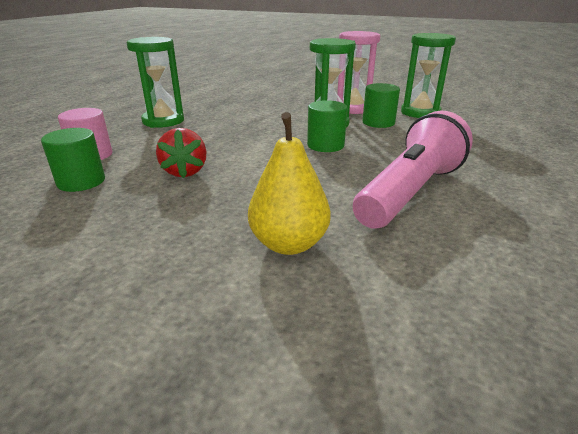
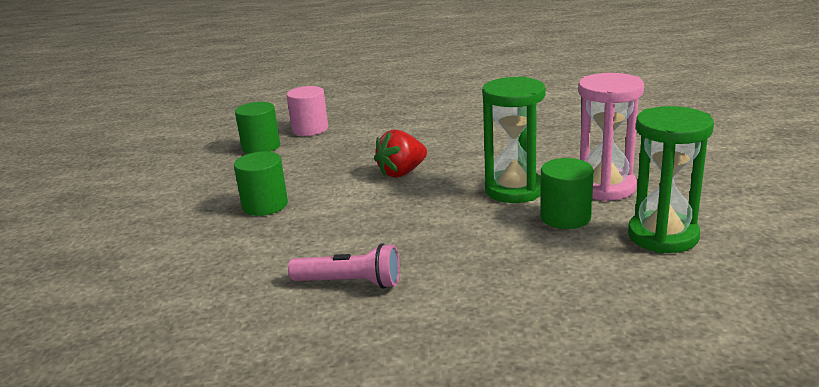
camera: 65 degrees right, 5 degrees down
green hourglass [127,37,184,128] -> none
red strawberry [156,128,207,178] -> red strawberry moved to [374,130,427,178]
yellow pear [248,112,331,255] -> none
green cylinder [307,100,347,152] -> green cylinder moved to [234,152,288,216]
pink flashlight [353,111,473,229] -> pink flashlight [288,243,400,289], size x0.55

